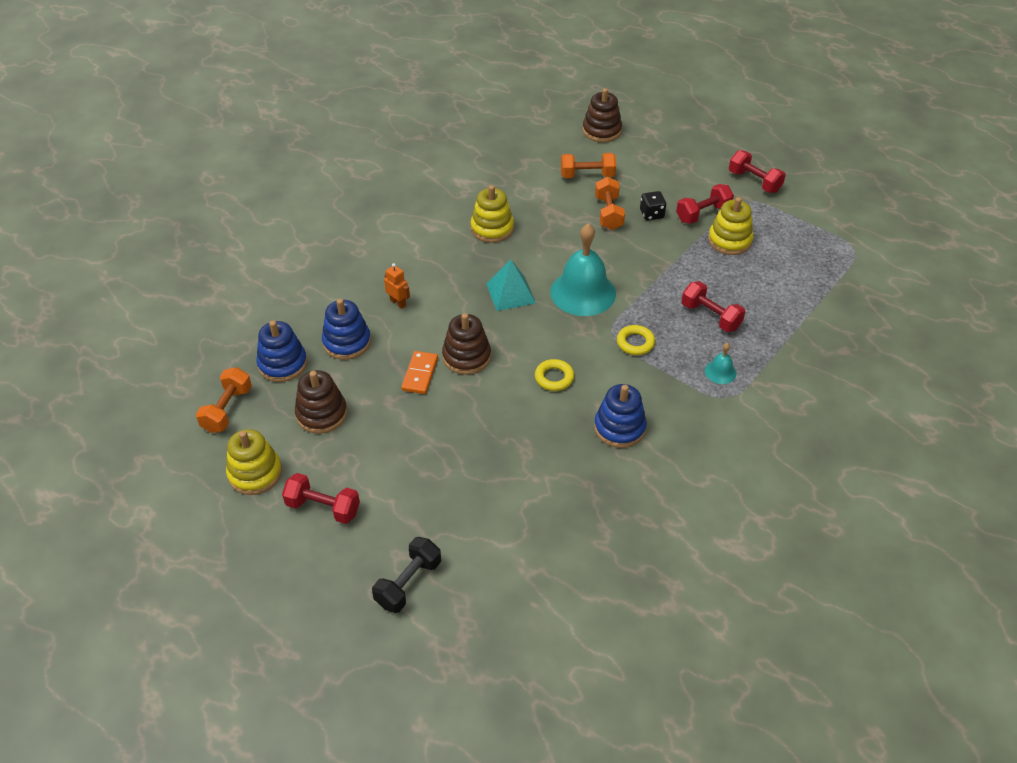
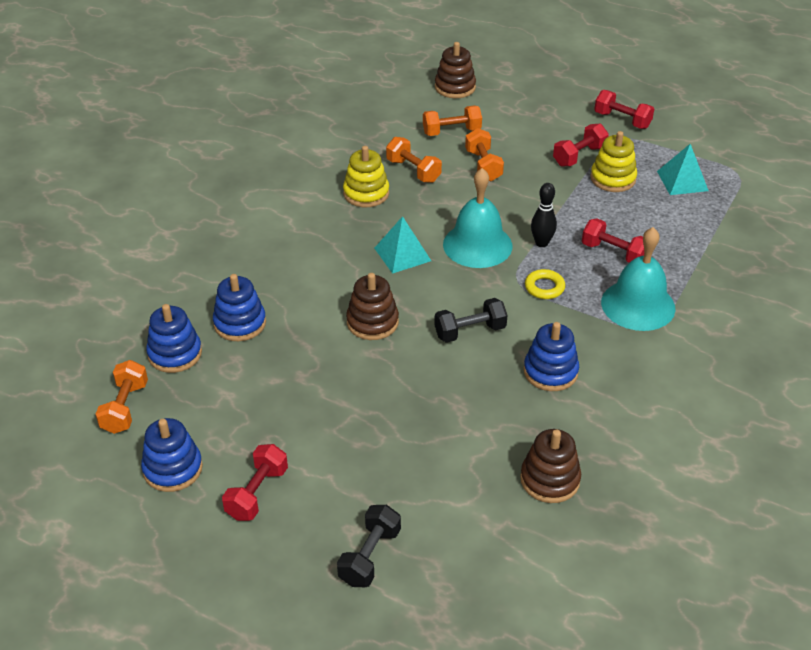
camera: 10 degrees left, 5 degrees down
yellow stacking toy [226,429,282,495] -> blue stacking toy [141,418,203,492]
red dumbbell [282,473,360,524] -> red dumbbell turned 75 degrees counterclockwise [222,444,288,521]
brown stacking toy [295,370,347,434] -> brown stacking toy moved to [520,429,581,503]
orange robot [384,263,410,309] -> none
orange domino [401,351,438,394] -> none
yellow ring [535,359,574,391] -> black dumbbell [434,298,508,343]
black dice [640,191,666,220] -> none
turquoise bell [705,343,736,384] -> turquoise bell [601,227,676,331], size x2.24
none -> orange dumbbell [386,137,442,183]
none -> black bowling pin [531,183,557,247]
none -> turquoise pyramid [657,144,709,195]

